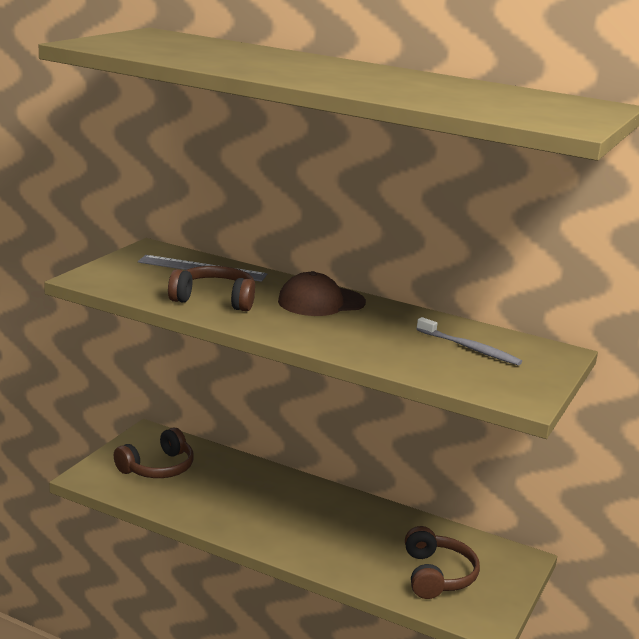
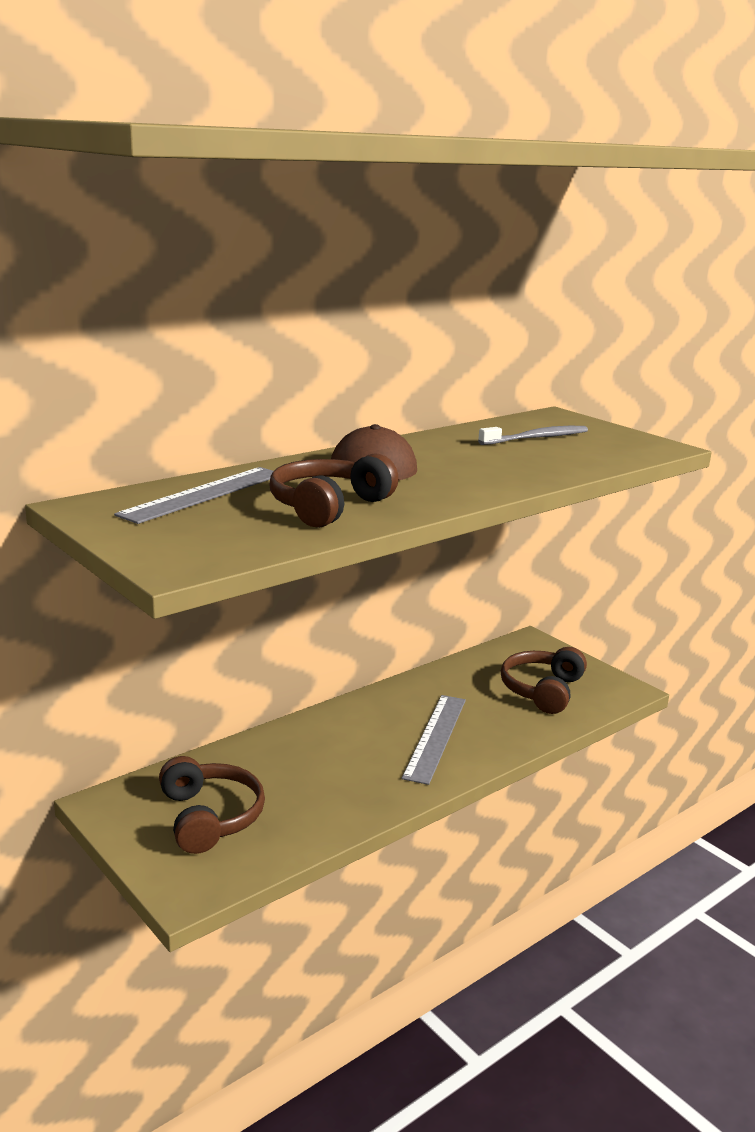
camera: 65 degrees left, 0 degrees up
brown headphones [405,526,480,599] -> brown headphones turned 90 degrees counterclockwise [501,647,587,714]
none -> grey ruler [402,695,466,785]

